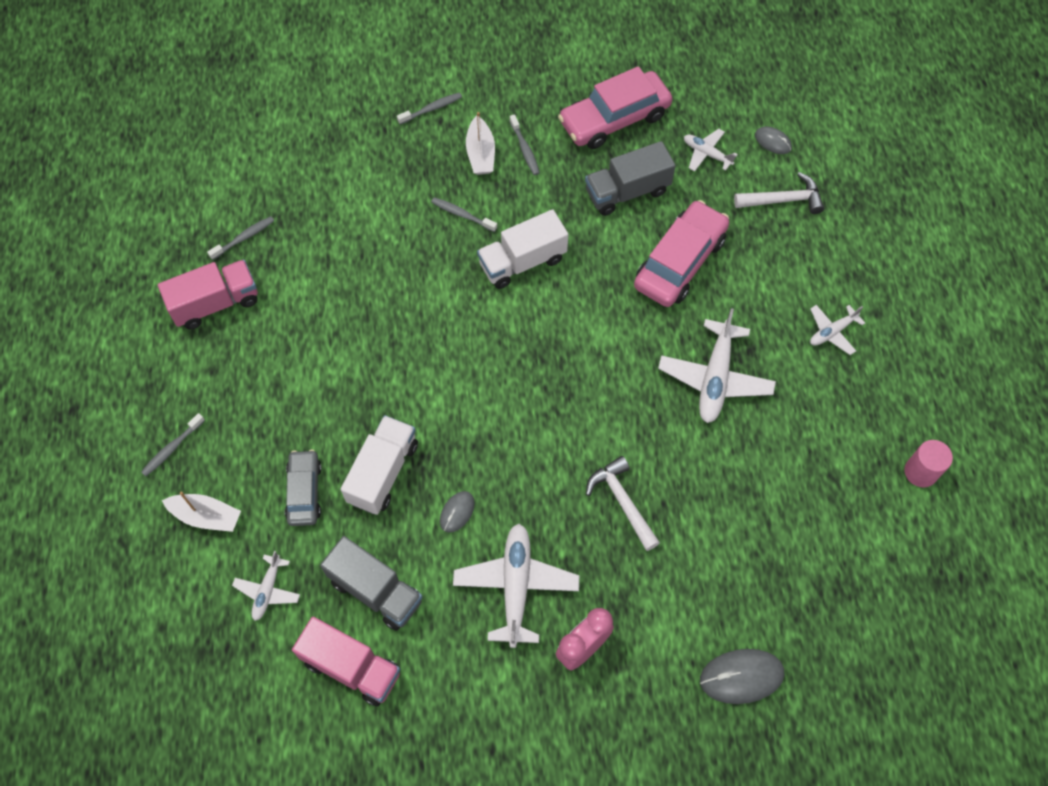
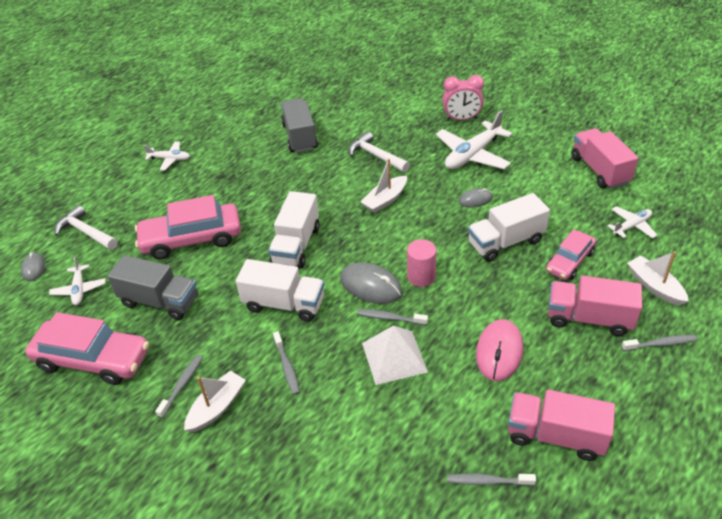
camera: 135 degrees left, 20 degrees down
grey car [285,450,322,526] -> pink car [546,229,596,280]
grey truck [320,536,422,631] -> grey truck moved to [281,98,318,153]
grey toothbrush [397,92,462,125] -> grey toothbrush moved to [357,309,428,325]
white hammer [586,456,660,551] -> white hammer turned 120 degrees clockwise [348,131,410,172]
white plane [658,308,776,423] -> none
grey mouse [700,649,785,704] -> grey mouse moved to [340,262,402,304]
pink cylinder [904,440,953,487] -> pink cylinder moved to [407,239,436,287]
none -> white truck [268,191,320,269]
none -> white boat [361,159,407,213]
none -> white pyramid [362,326,428,385]
none -> pink mouse [476,319,523,381]
none -> pink truck [548,276,642,336]

